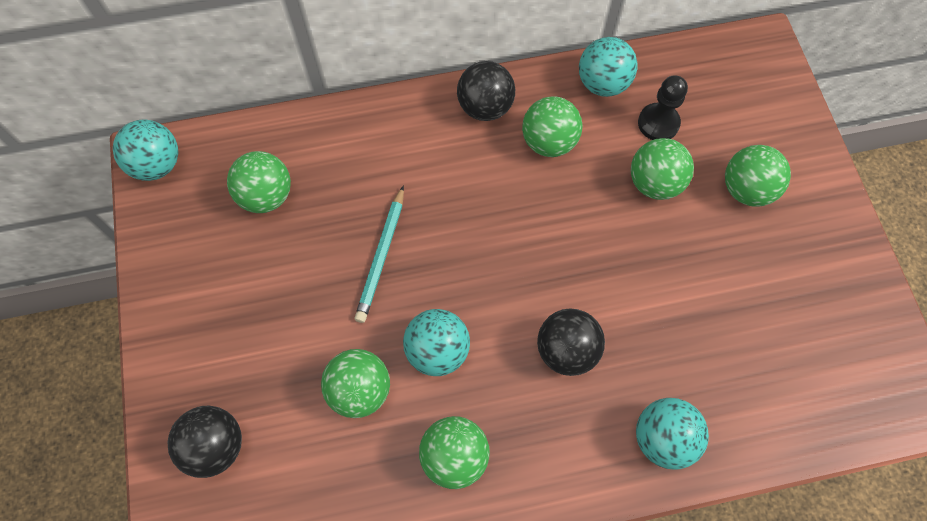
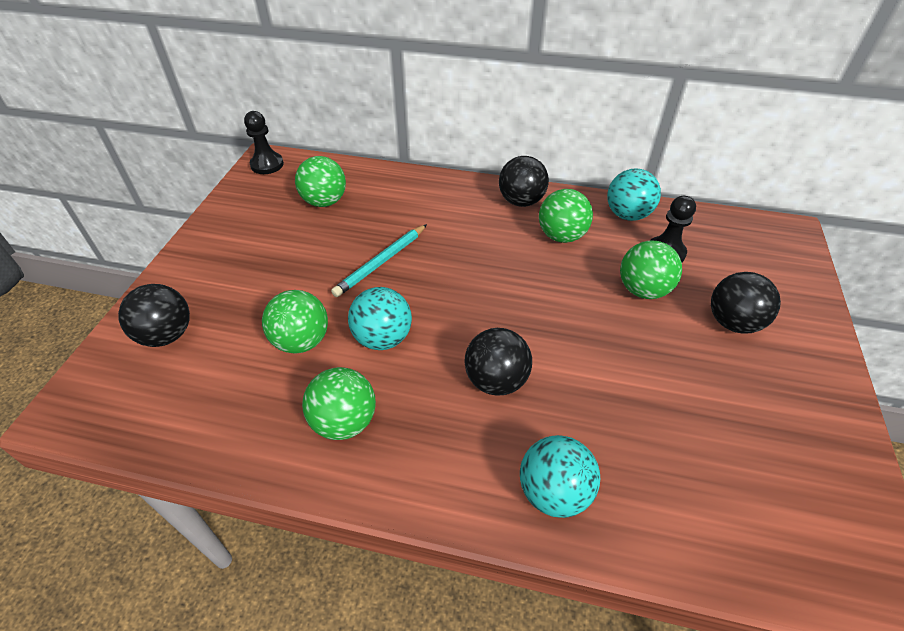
camera: 25 degrees right, 20 degrees down
turquoise ball [113,120,179,181] -> black pawn [244,111,284,174]
green ball [725,145,791,207] -> black ball [711,272,781,334]

